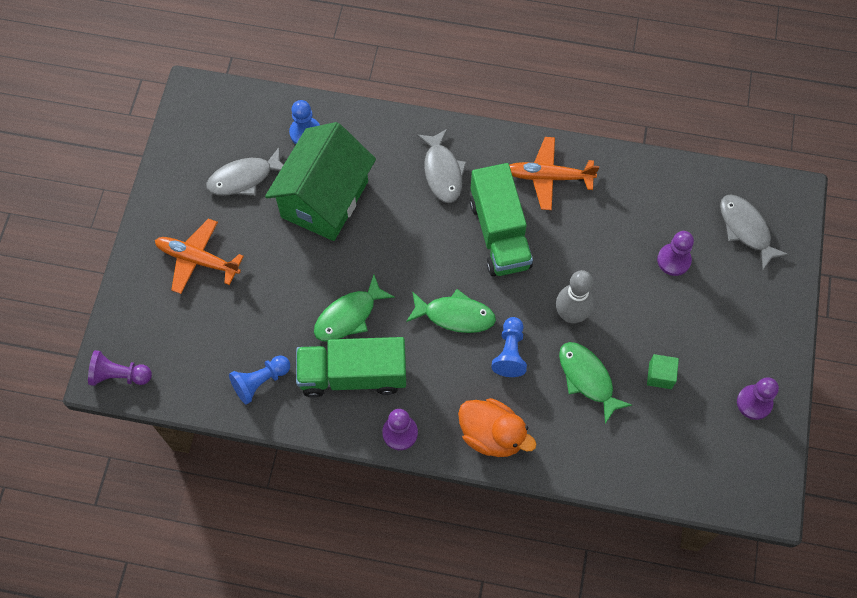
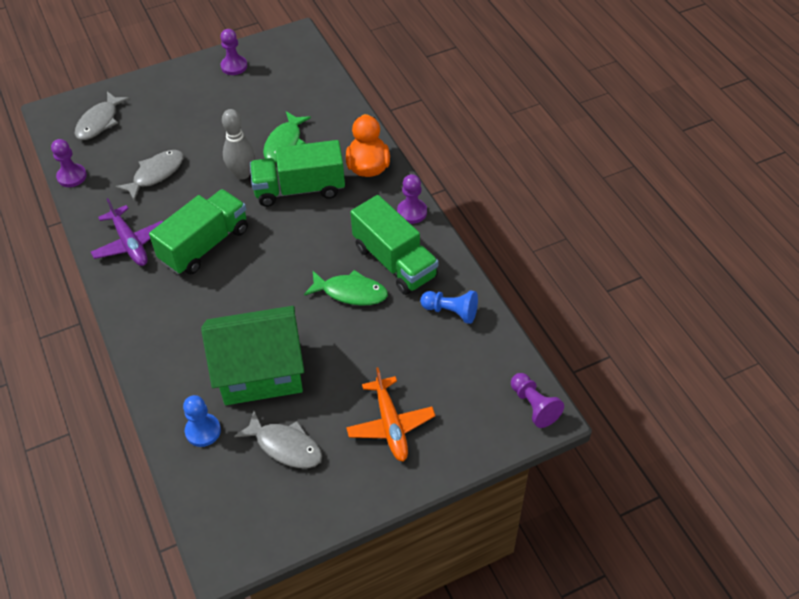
camera: 125 degrees left, 15 degrees down
green fish [406,289,496,333] -> none
grey fish [417,129,467,203] -> grey fish moved to [115,150,184,201]
blue pawn [491,317,527,377] -> green truck [250,140,345,207]
orange plane [509,137,599,210] -> purple plane [91,198,163,266]
green cube [647,354,679,389] -> none
purple pawn [657,231,694,276] -> purple pawn moved to [51,139,87,187]

